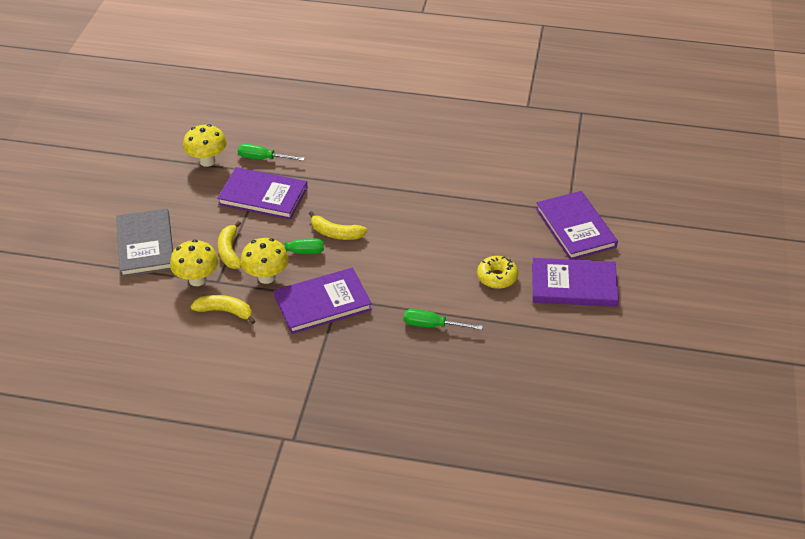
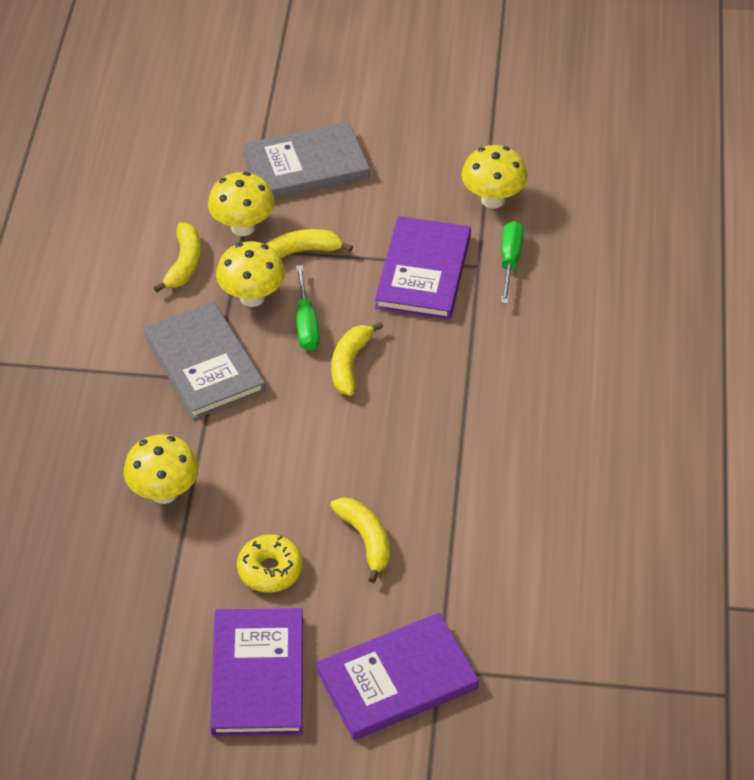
camera: 85 degrees right, 5 degrees up
purple book [274,268,372,334] -> grey book [143,301,265,420]
green screwdriver [404,309,483,330] -> yellow mushroom [124,434,199,504]
none -> yellow banana [330,497,390,583]

